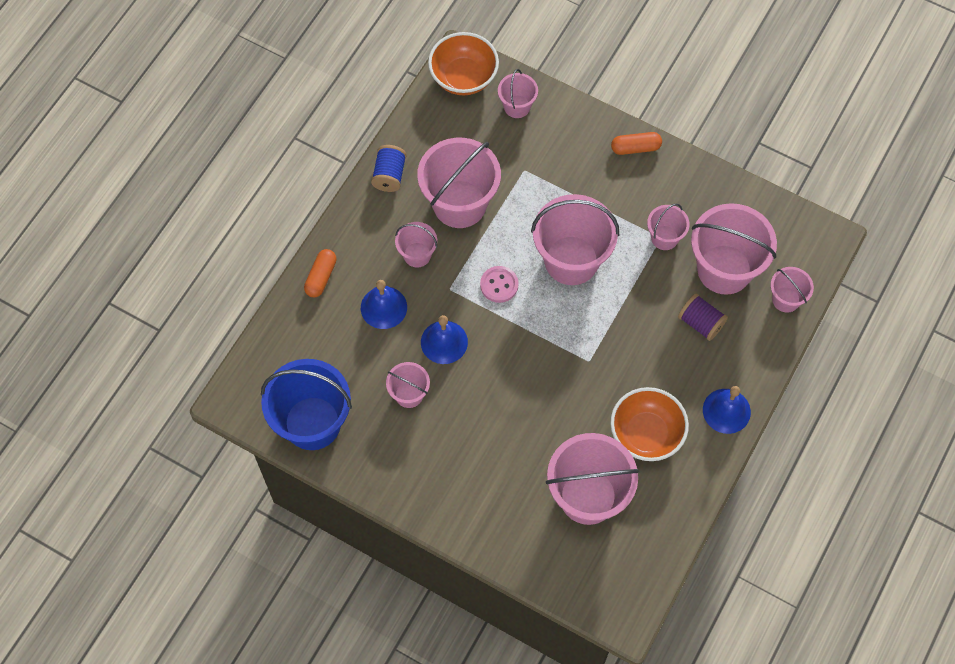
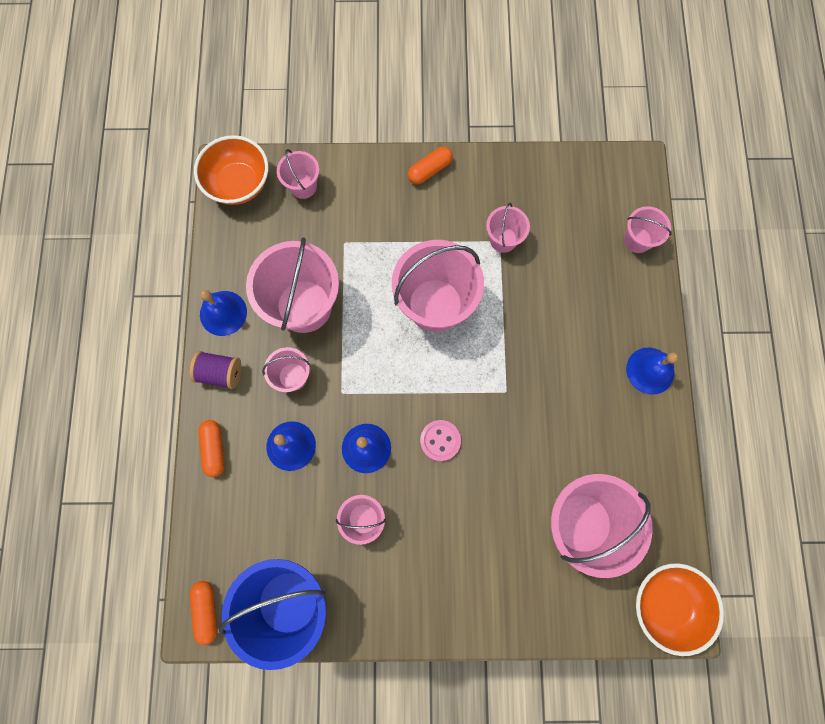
camera: 30 degrees left, 10 degrees up
blue spool [371,145,407,192] -> blue bell [200,290,247,336]
pink button [480,266,519,303] -> pink button moved to [420,420,461,461]
orange bowl [610,387,689,461] -> orange bowl moved to [636,563,724,656]
purple spool [678,294,728,341] -> purple spool moved to [190,351,241,389]
pink bucket [691,203,777,295] -> none
none -> orange capsule [190,581,217,645]

